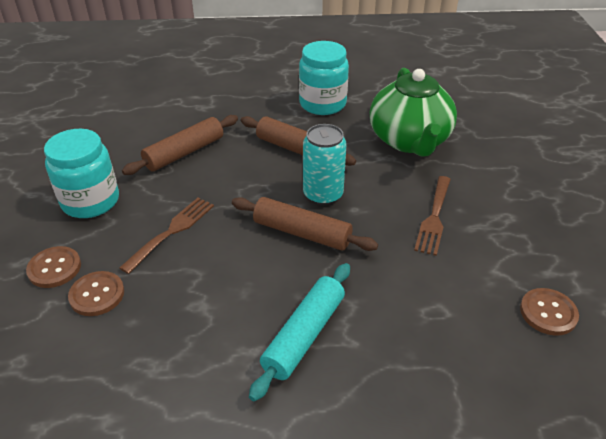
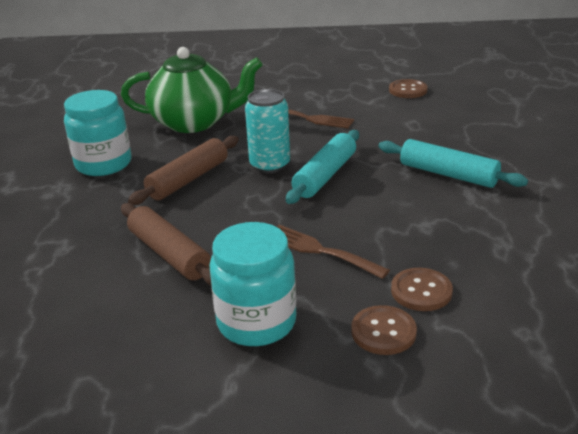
camera: 85 degrees left, 10 degrees down
brown rolling pin [232,197,378,251] -> turquoise rolling pin [286,130,359,204]

